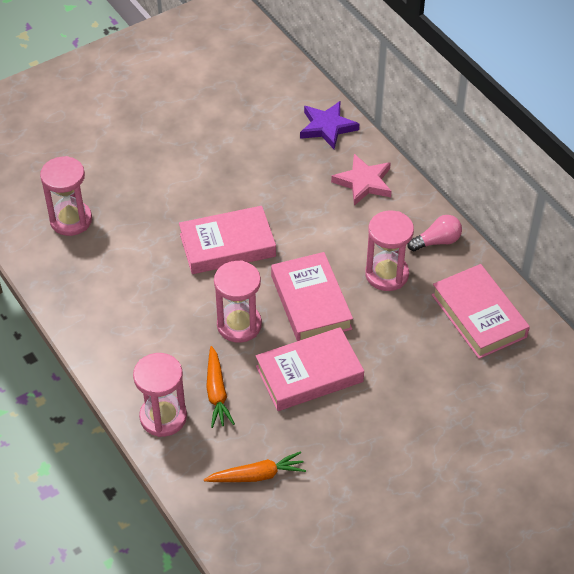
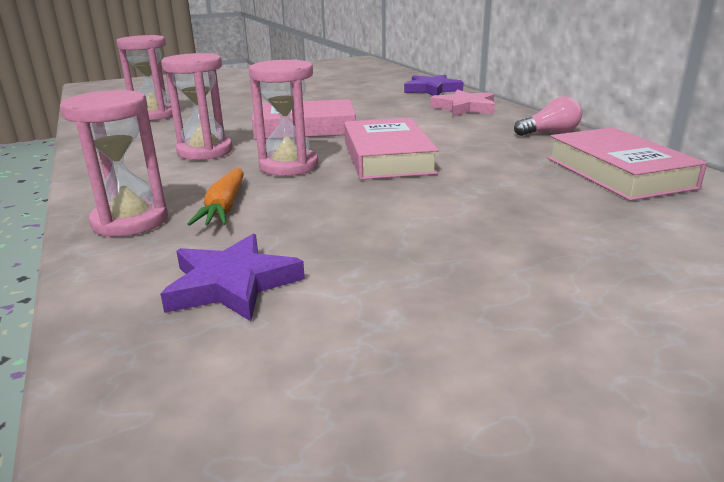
camera: 10 degrees right, 25 degrees down
orange carrot [204,451,306,482] -> purple star [161,234,305,321]
pink book [256,327,364,411] -> none
pink hourglass [365,211,414,291] -> pink hourglass moved to [161,53,233,160]

